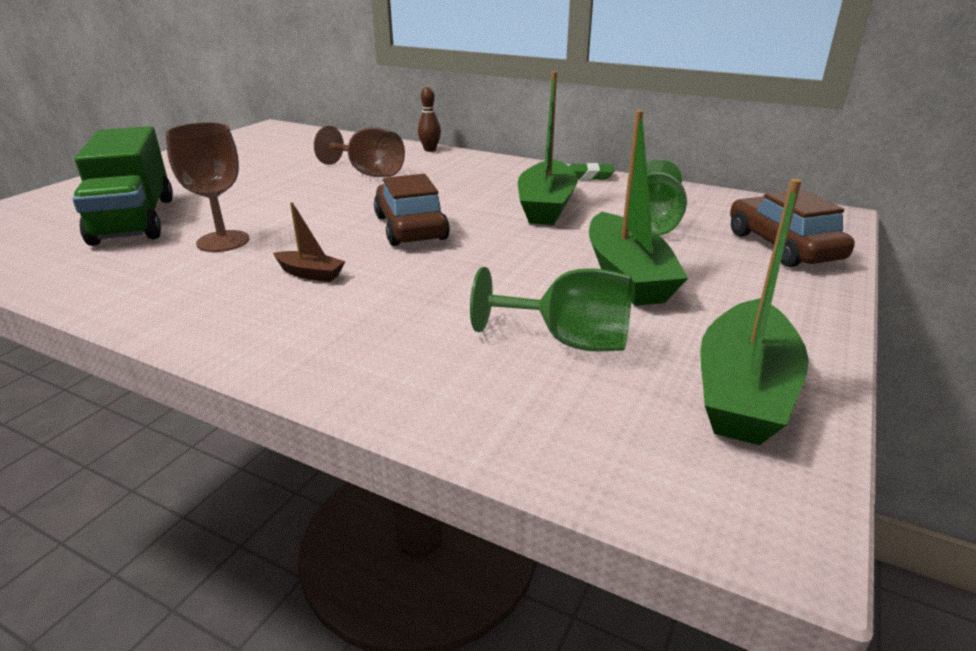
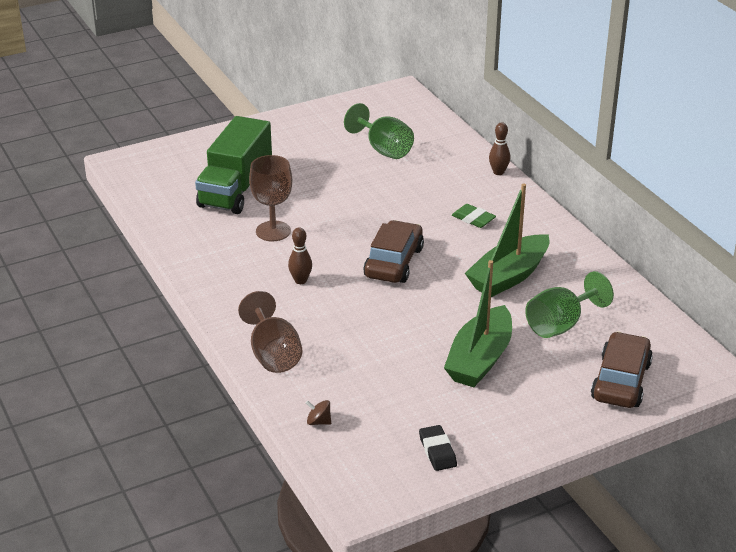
camera: 35 degrees right, 5 degrees up
brown boat [273,202,345,282] -> brown bowling pin [288,227,312,284]
brown goblet [314,126,405,177] -> brown goblet moved to [238,291,302,373]
green goblet [470,267,632,351] -> green goblet moved to [344,103,414,159]
green eraser [569,163,615,180] -> green eraser moved to [452,204,496,228]
green boat [700,179,809,445] -> black eraser [419,425,457,471]
none -> brown spinning top [306,400,331,425]

